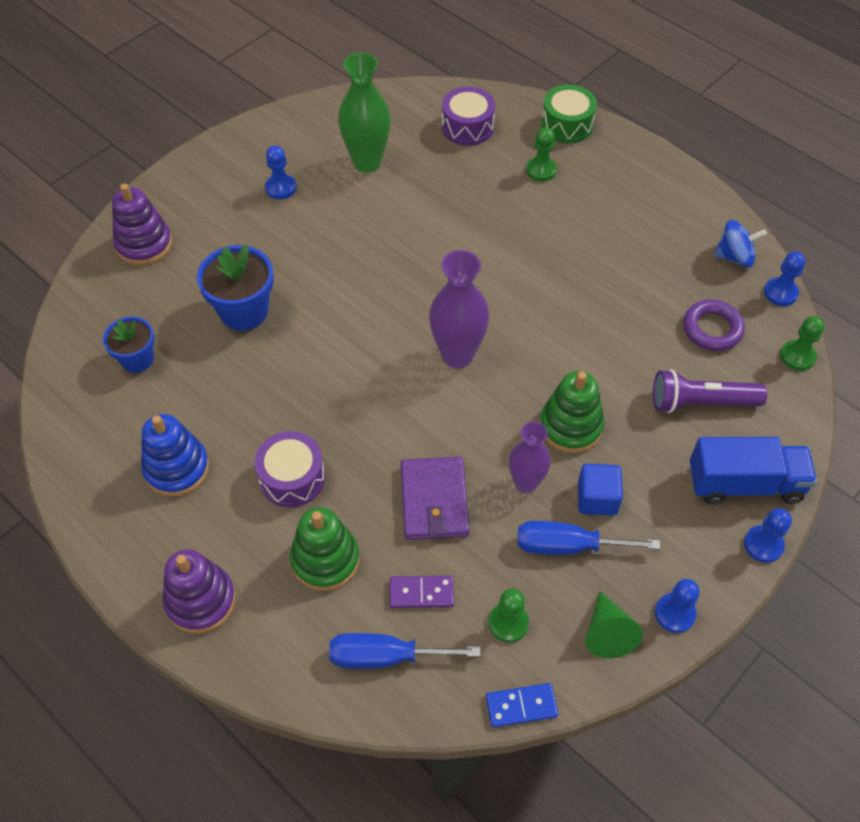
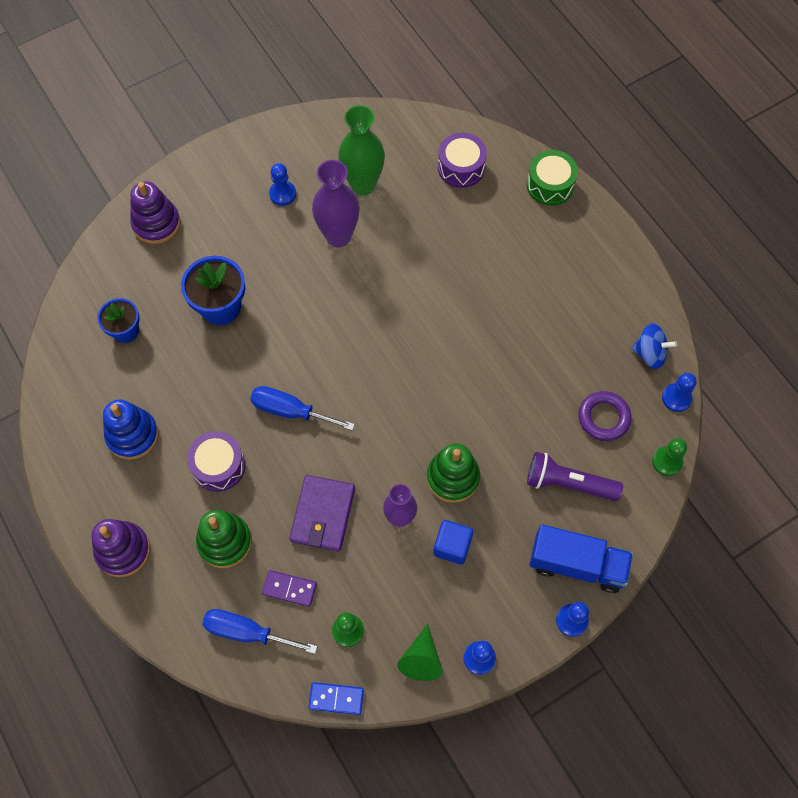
camera: 15 degrees right, 10 degrees up
purple vase [429,250,489,368] -> purple vase moved to [312,160,360,247]
blue screwdriver [518,521,660,555] -> blue screwdriver moved to [250,386,355,431]
green pawn [526,128,557,182] -> none

